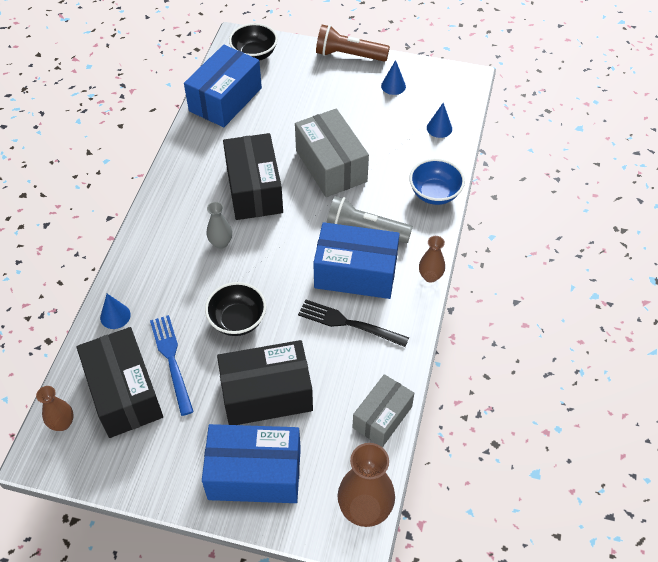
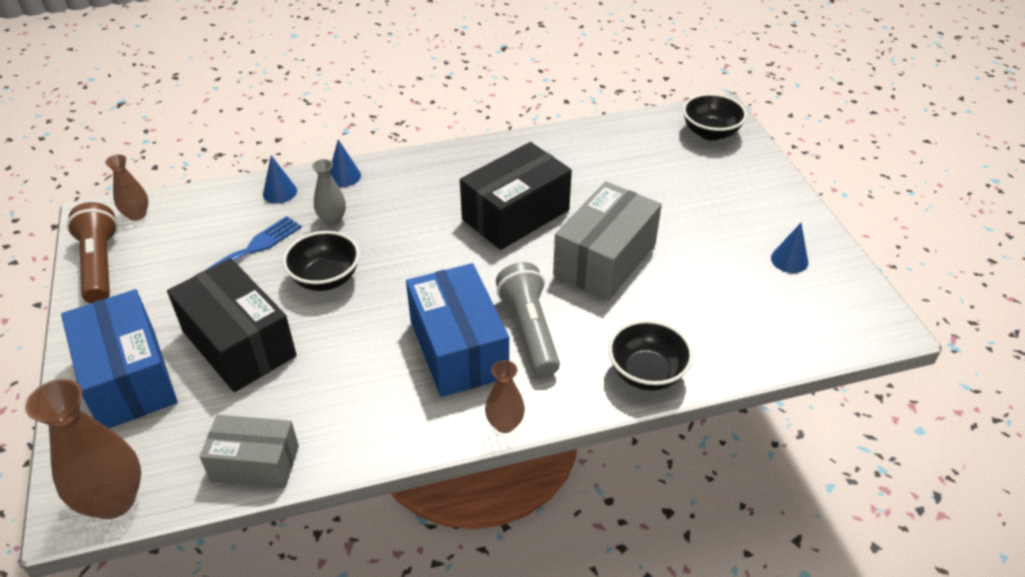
camera: 60 degrees right, 10 degrees down
black box [76,327,163,438] -> none
blue box [184,45,262,127] -> none
grey vase [207,202,232,249] -> grey vase moved to [312,159,346,226]
black fork [298,299,409,347] -> none
brown flashlight [316,25,390,62] -> brown flashlight moved to [67,202,118,304]
blue bowl [410,159,465,205] -> black bowl [608,320,693,391]
blue cone [427,103,452,138] -> blue cone moved to [330,140,361,187]

